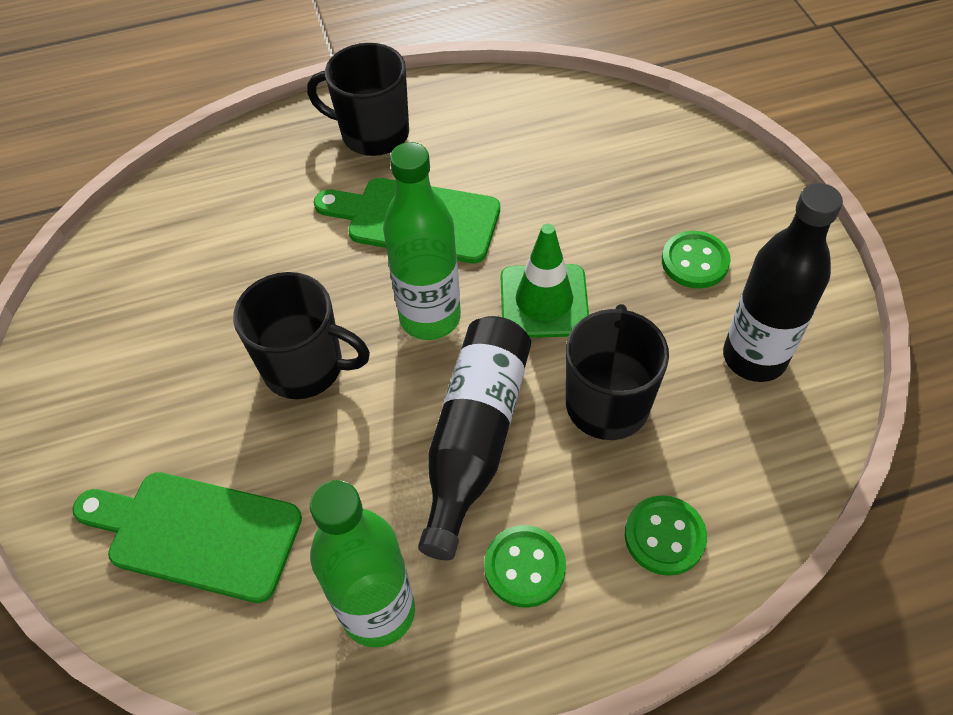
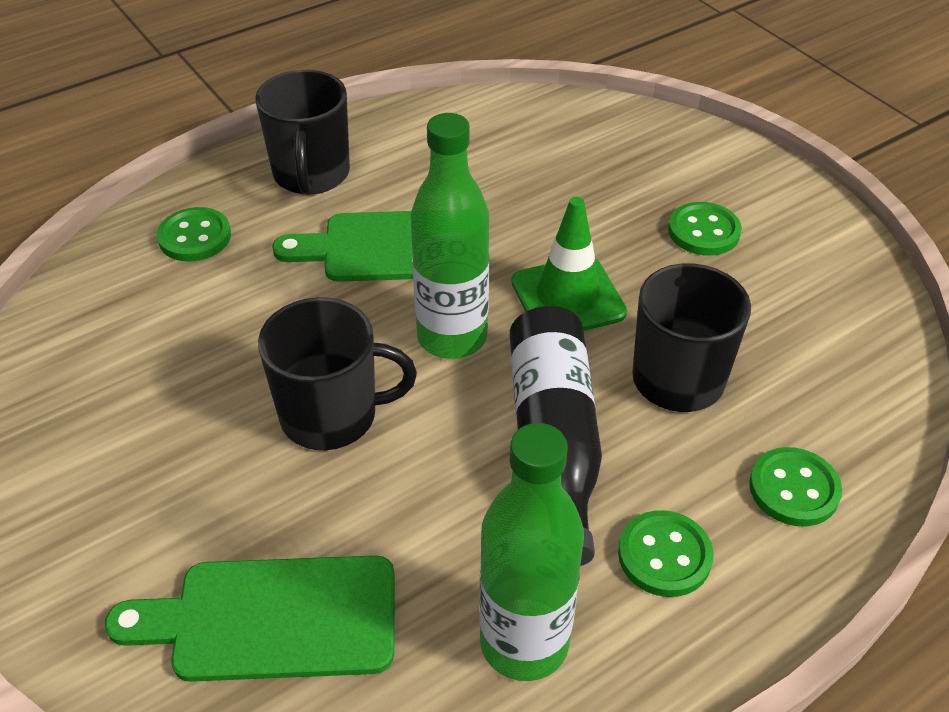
camera: 20 degrees left, 10 degrees down
black mug [307,43,409,156] -> black mug turned 90 degrees counterclockwise [255,70,350,195]
black bottle [723,183,843,382] -> none
none -> green button [157,207,231,261]

